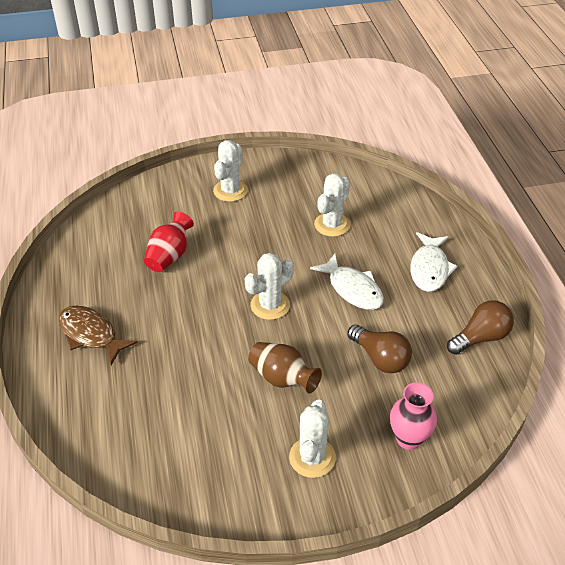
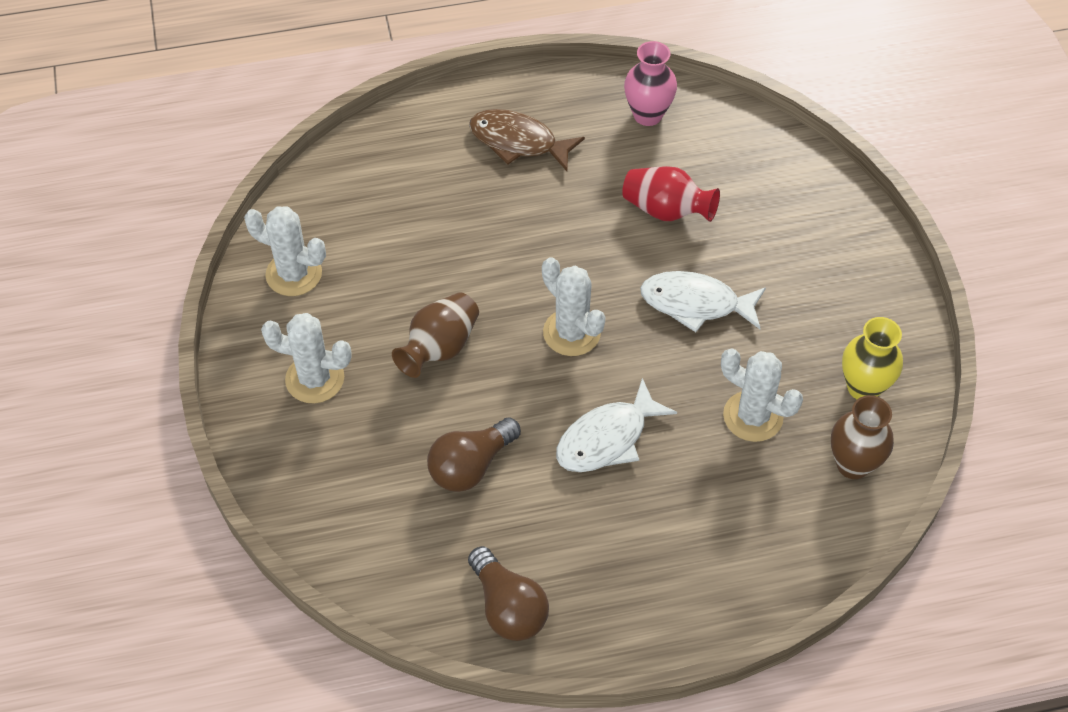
camera: 90 degrees right, 10 degrees up
brown fish [58,306,138,365] -> brown fish turned 105 degrees counterclockwise [469,109,585,171]
white cactus [213,140,248,202] -> white cactus moved to [244,206,326,296]
pink vase [390,382,437,450] -> pink vase moved to [624,41,677,126]
white fish [410,232,458,292] -> white fish moved to [640,271,766,332]
none -> brown vase [831,395,894,479]
none -> yellow vase [842,317,903,399]

